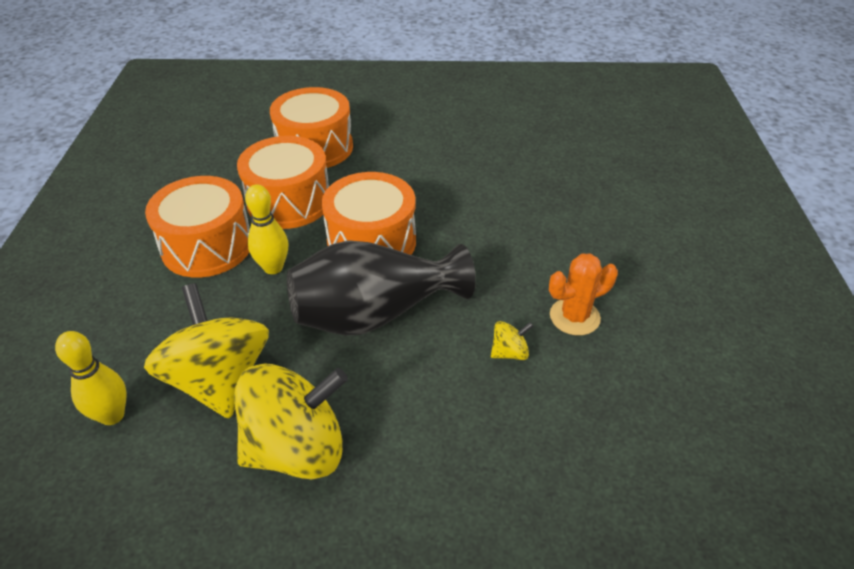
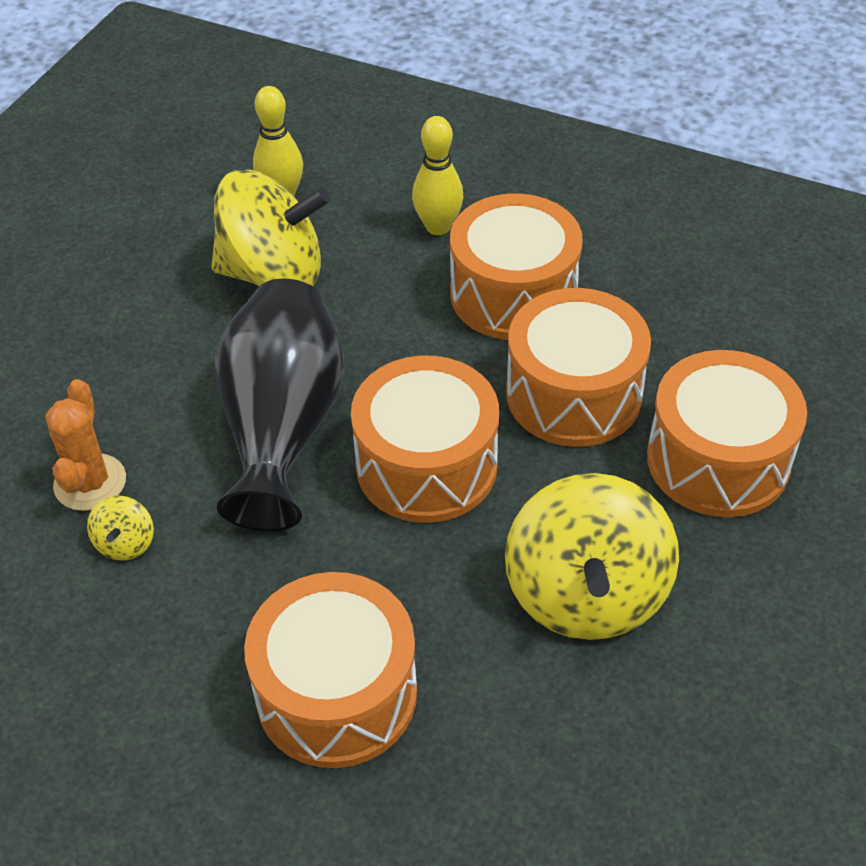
camera: 115 degrees right, 5 degrees up
yellow spinning top [234,364,348,479] -> yellow spinning top moved to [505,473,679,640]
yellow bowling pin [245,184,288,274] -> yellow bowling pin moved to [412,116,464,235]
orange cactus [549,254,618,335] -> orange cactus moved to [46,379,126,511]
none -> orange drum [244,572,417,768]

